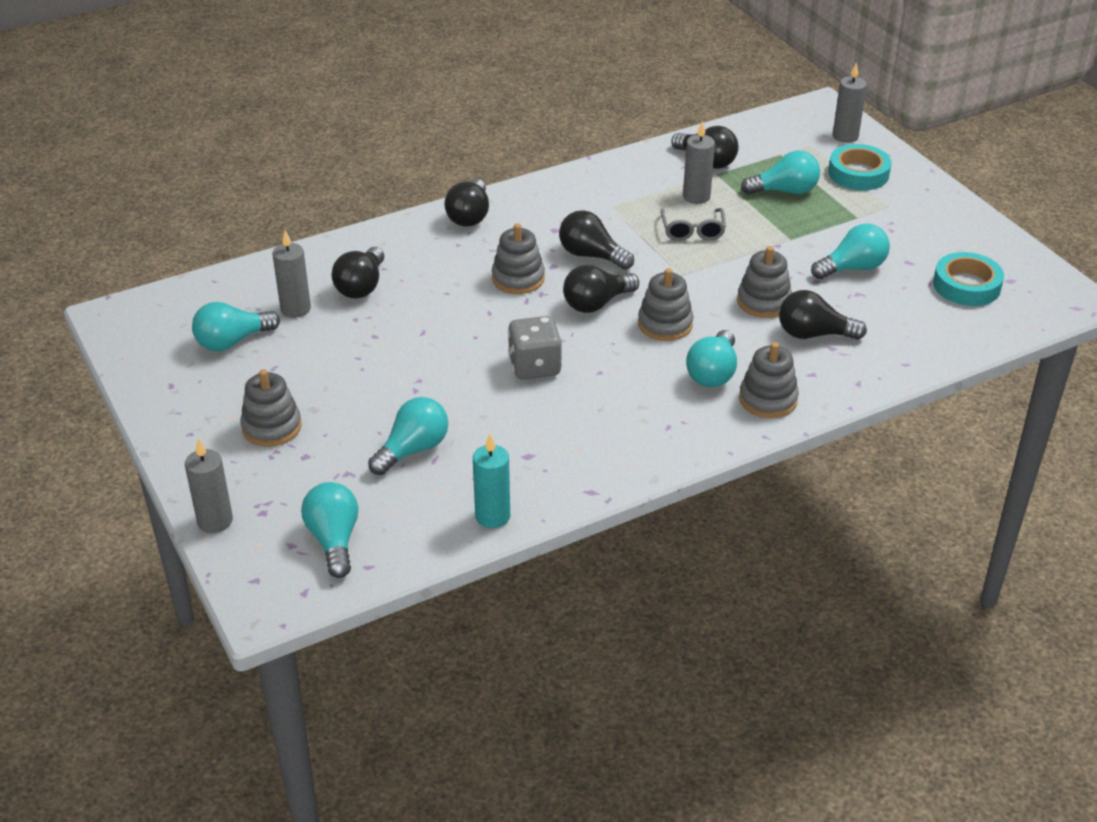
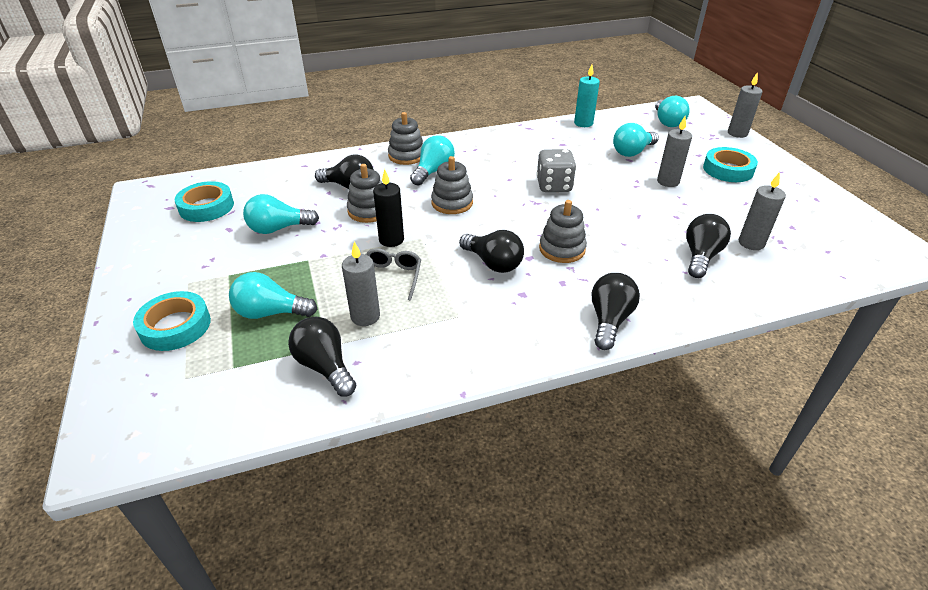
camera: 170 degrees left, 0 degrees up
turquoise light bulb [192,302,280,351] -> none
grey stacking toy [240,369,302,447] -> turquoise tape [703,147,758,182]
black light bulb [563,265,639,313] -> none
grey candle [833,62,867,143] -> grey candle moved to [657,116,692,187]
none -> black candle [373,169,404,247]

